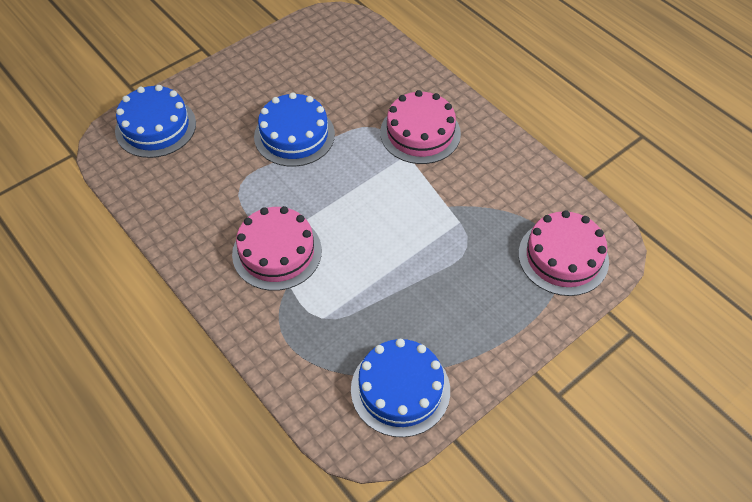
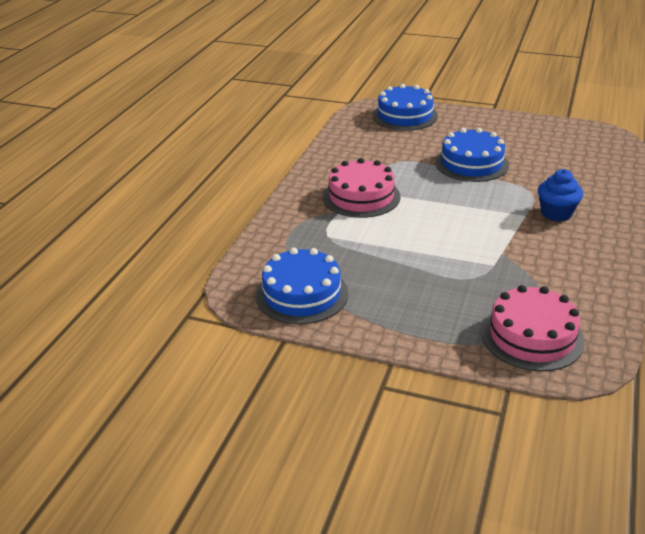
camera: 60 degrees right, 20 degrees down
pink cake [380,90,461,164] -> blue cupcake [538,169,583,221]

